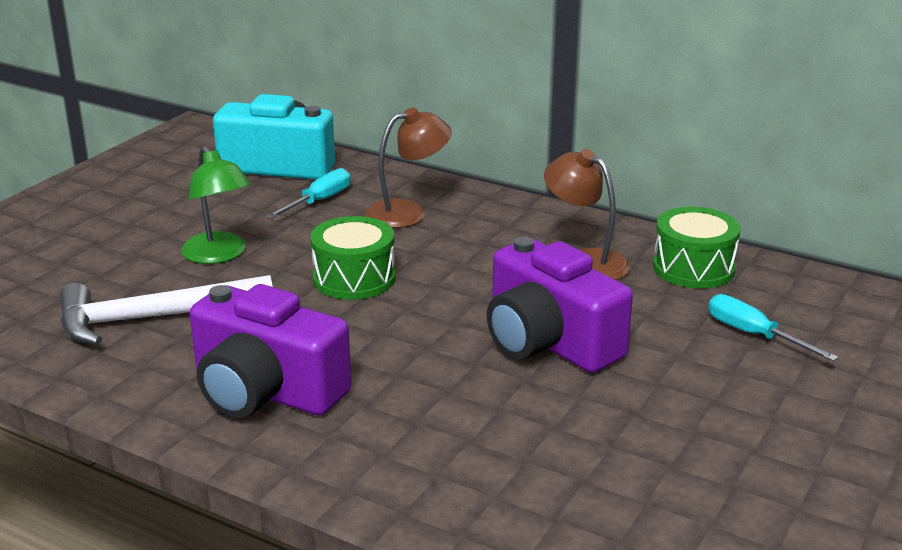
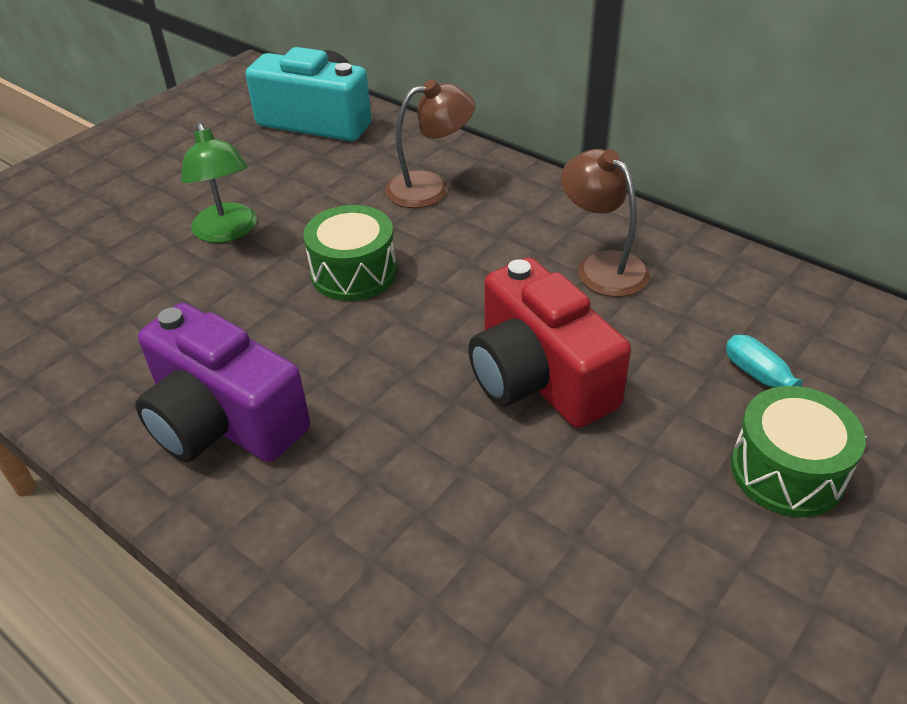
camera: 10 degrees right, 15 degrees up
white hammer [60,275,273,345] -> none
turquoise screwdriver [265,168,351,219] -> none
purple camera [487,237,633,373] -> red camera [468,258,631,428]
green drum [653,207,741,288] -> green drum moved to [731,386,866,517]

